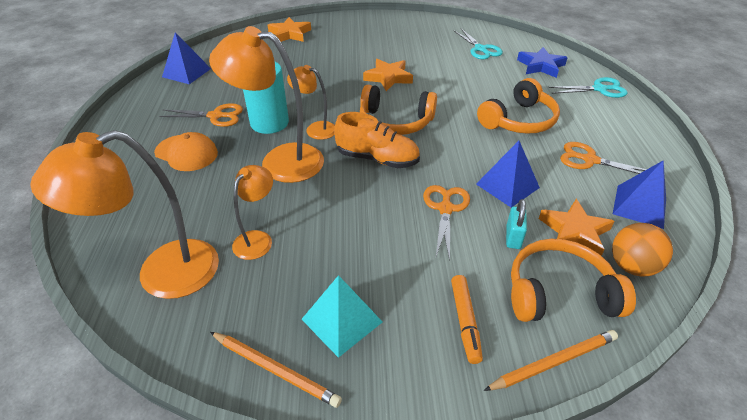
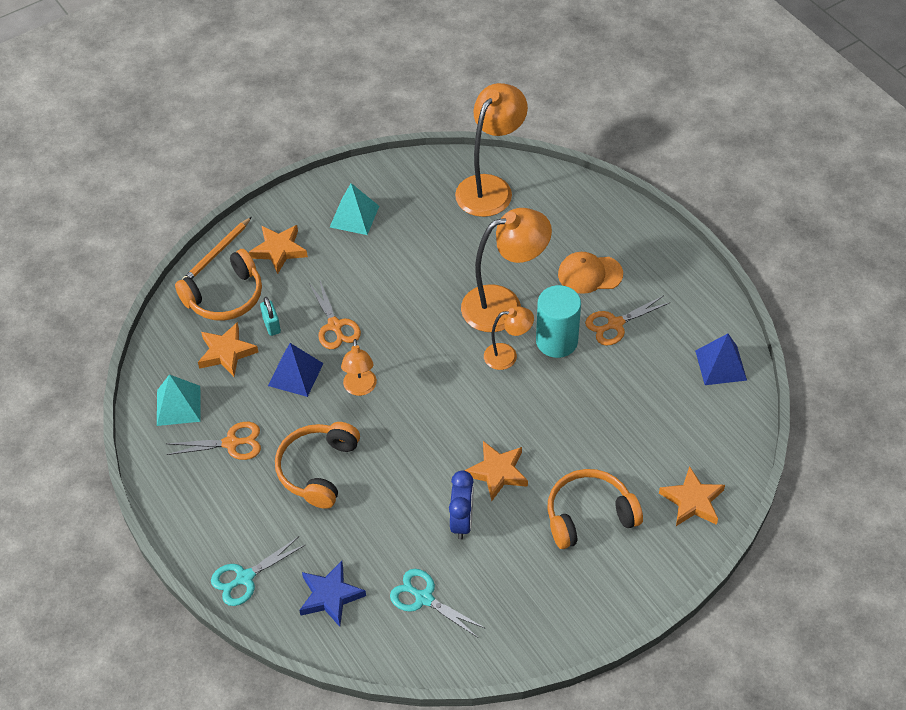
camera: 150 degrees right, 10 degrees up
orange pencil [210,332,342,408] -> none
orange lamp [232,165,273,260] -> orange lamp moved to [341,339,377,396]
orange shoe [334,112,420,168] -> none
orange headphones [360,85,437,135] -> orange headphones moved to [548,469,643,549]
orange marker [451,275,483,364] -> orange star [249,225,308,274]
orange ball [612,223,673,276] -> none
blue pyramid [613,160,666,229] -> turquoise pyramid [157,374,201,426]
none -> blue clock [449,470,474,540]

